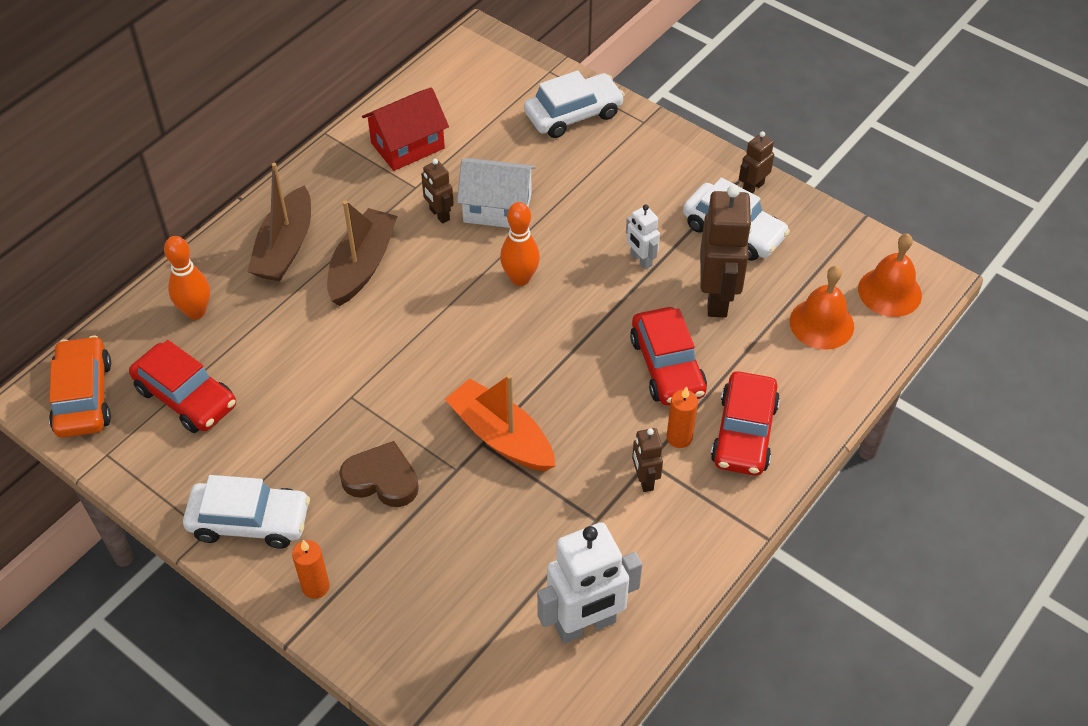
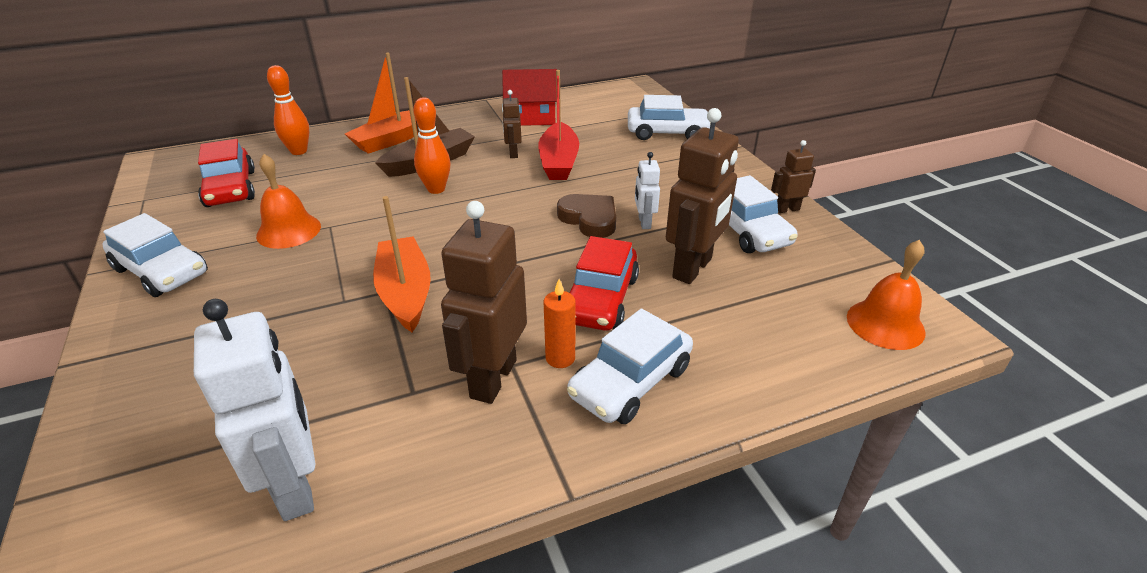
camera: 30 degrees right, 15 degrees down
orange car [49,336,111,438] -> none
brown boat [247,163,311,281] -> orange boat [345,53,418,154]
orange candle [292,540,330,599] -> none
brown heart [339,441,419,507] -> brown heart moved to [557,194,616,238]
white house [457,158,536,228] -> red boat [538,70,579,180]
orange bowling pin [500,202,540,286] -> orange bowling pin moved to [413,97,451,194]
white robot [537,522,642,644] -> white robot turned 120 degrees counterclockwise [194,299,315,521]
brown robot [632,428,663,492] -> brown robot [441,201,527,404], size x1.97
red car [711,371,780,476] -> white car [567,308,693,424]
orange bell [790,266,854,350] -> orange bell moved to [256,154,321,249]

